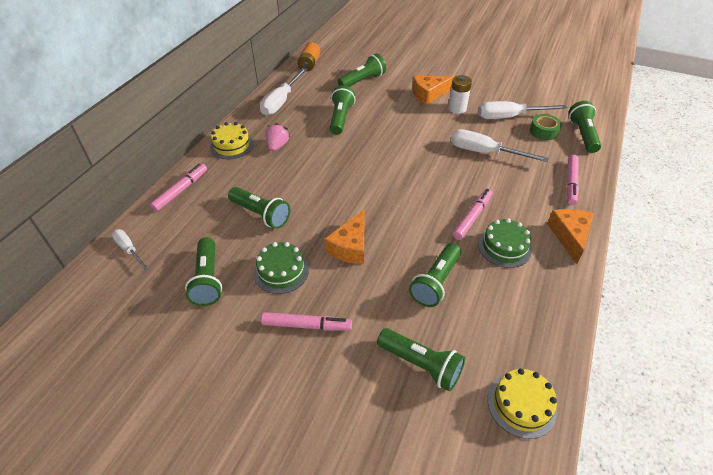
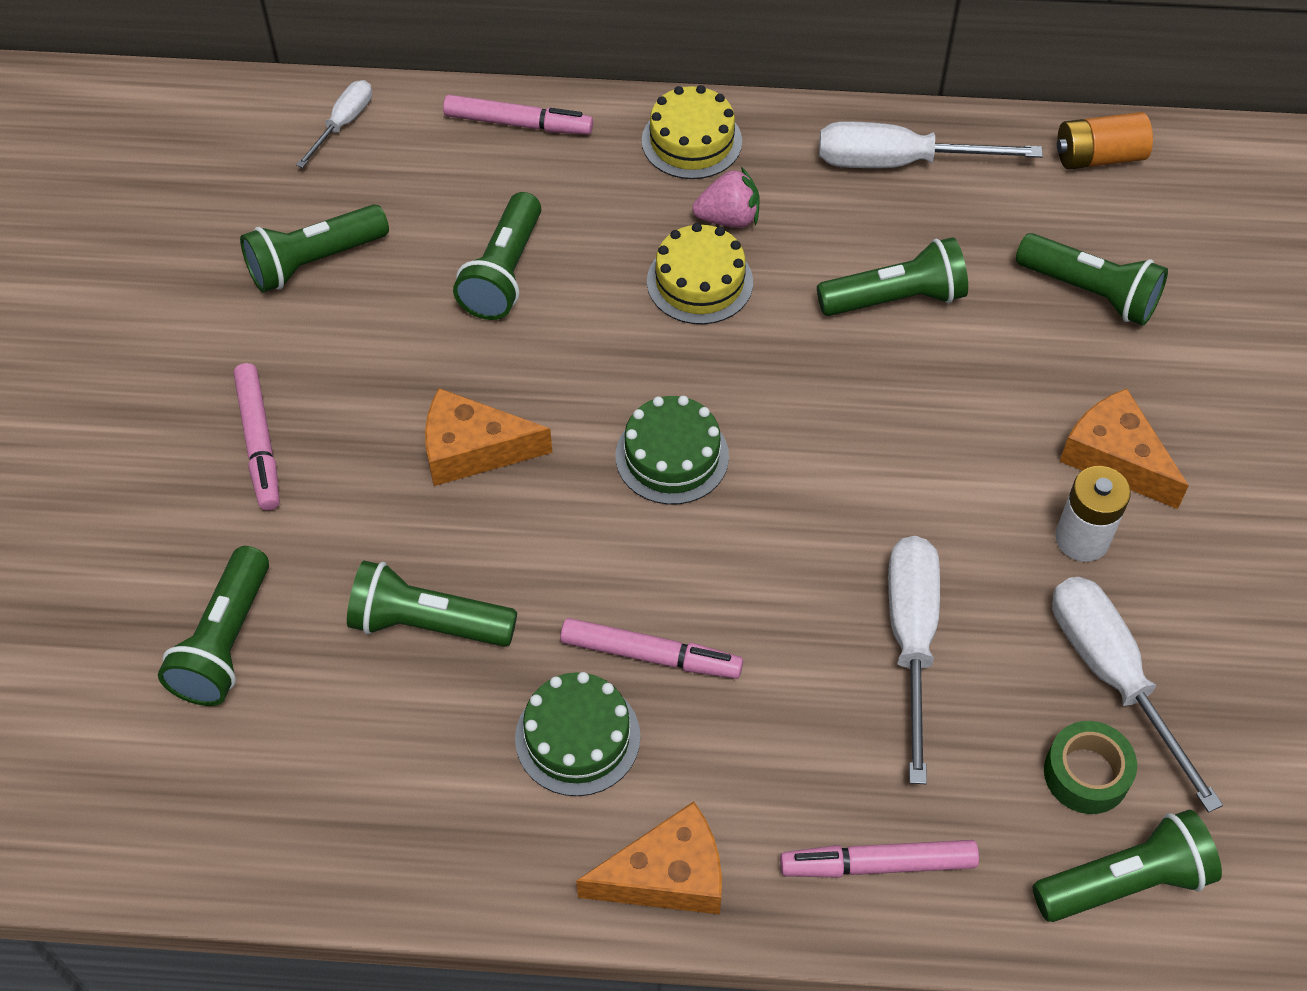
camera: 70 degrees right, 10 degrees up
green cake [254,242,309,294] -> green cake moved to [616,396,729,505]
yellow cake [488,368,557,439] -> yellow cake moved to [647,223,753,324]

